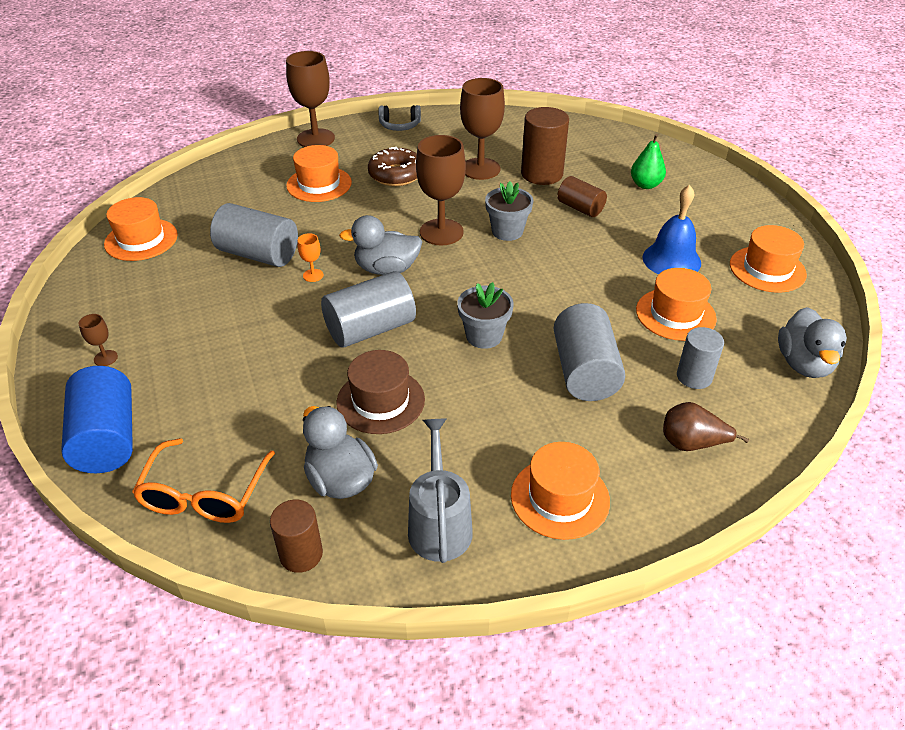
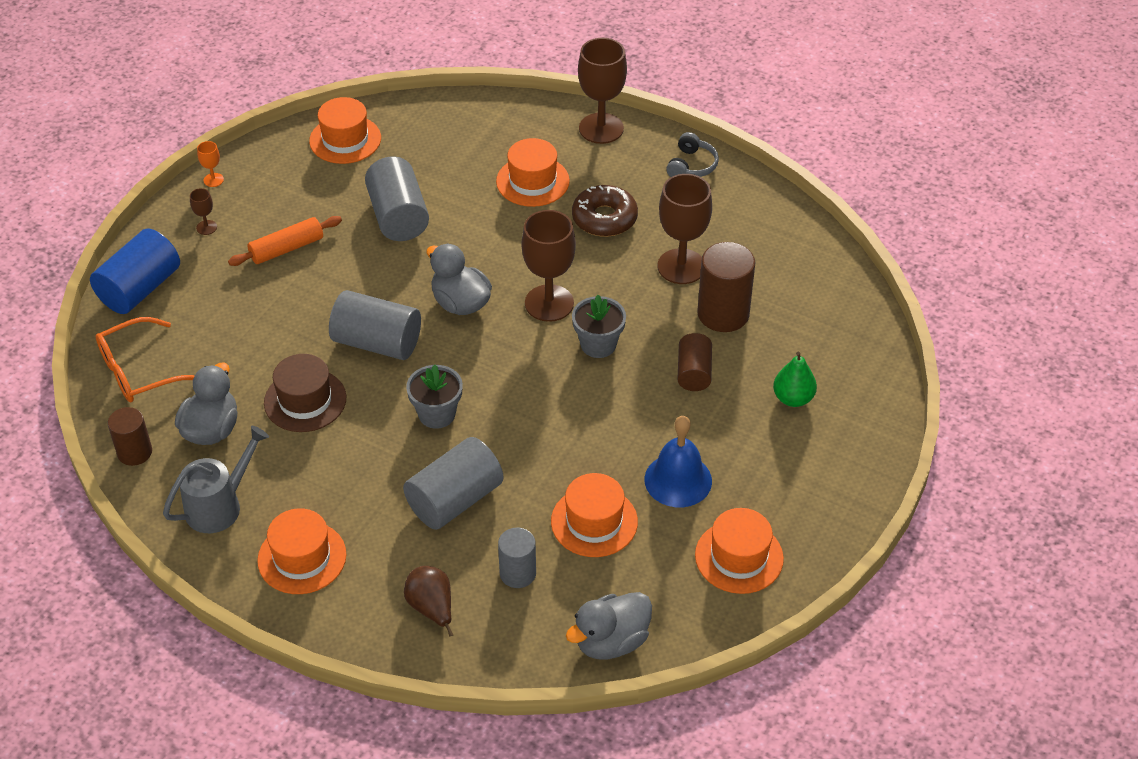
camera: 50 degrees right, 5 degrees up
orange goblet [298,233,323,282] -> orange goblet moved to [197,141,224,187]
grey headphones [379,105,421,131] -> grey headphones turned 120 degrees counterclockwise [666,132,719,177]
none -> orange rolling pin [228,216,342,266]

